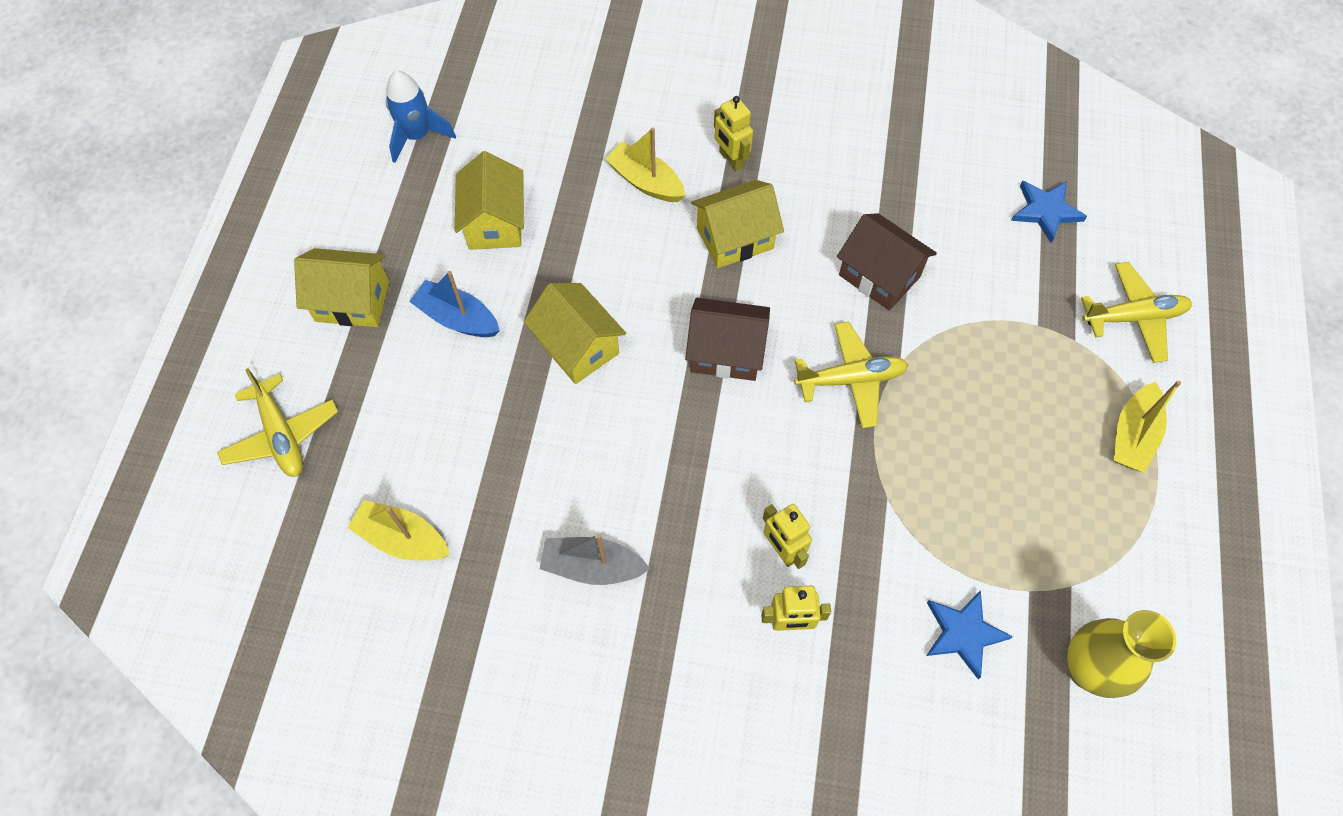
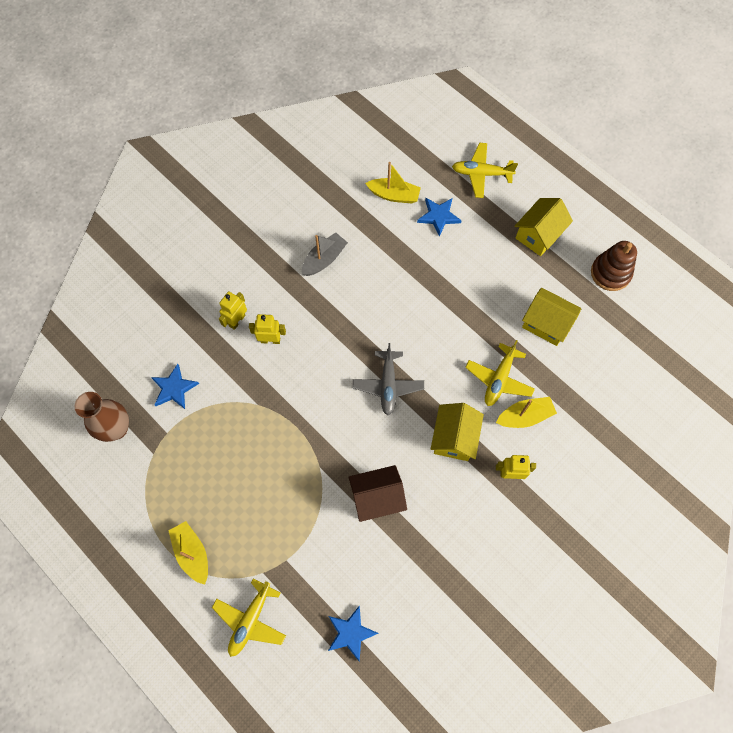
camera: 125 degrees right, 5 degrees up
yellow boat [347,500,450,561] -> yellow boat turned 45 degrees clockwise [365,162,421,203]
blue rocket [386,71,456,163] -> none
blue boat [409,271,500,337] -> none
yellow house [524,283,626,384] -> none
brown house [685,298,770,381] -> grey plane [353,343,424,415]
yellow plane [794,322,908,428] -> yellow plane moved to [465,340,535,406]
yellow vase [1067,610,1176,698] -> brown vase [75,392,129,442]
none -> blue star [417,198,462,237]
none -> brown stacking toy [591,241,637,291]

